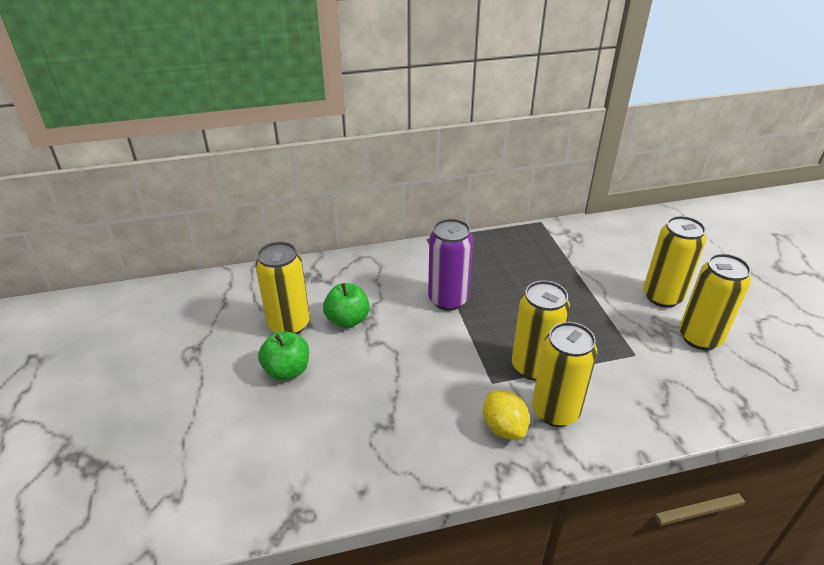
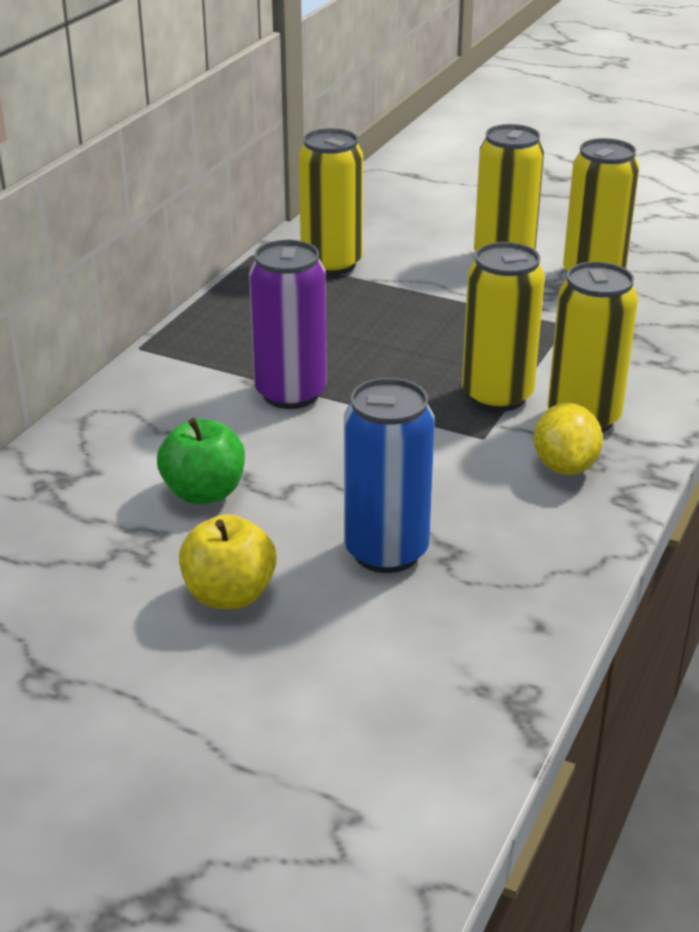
camera: 50 degrees left, 5 degrees down
yellow can [255,241,310,334] -> yellow can moved to [299,128,363,275]
green apple [258,331,309,380] -> yellow apple [179,514,277,609]
yellow lemon [483,390,530,439] -> yellow lemon turned 75 degrees clockwise [534,403,603,475]
none -> blue can [344,378,435,573]

